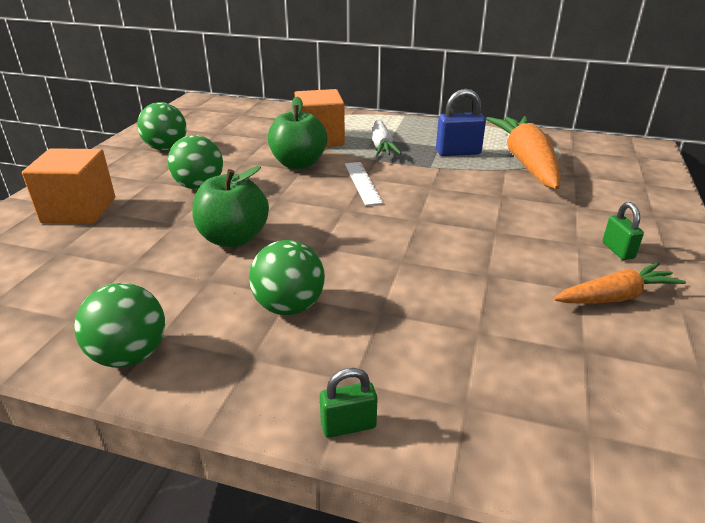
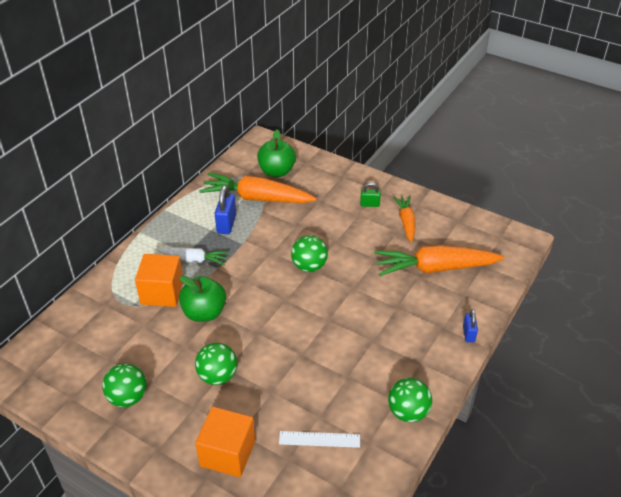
camera: 75 degrees left, 10 degrees up
green apple [192,166,269,247] -> green apple moved to [257,129,296,177]
green ball [249,240,325,315] -> green ball moved to [291,235,328,272]
green padlock [320,368,377,438] -> blue padlock [463,309,478,342]
white ruler [345,162,383,206] -> white ruler moved to [279,431,360,448]
none -> orange carrot [375,245,504,276]

